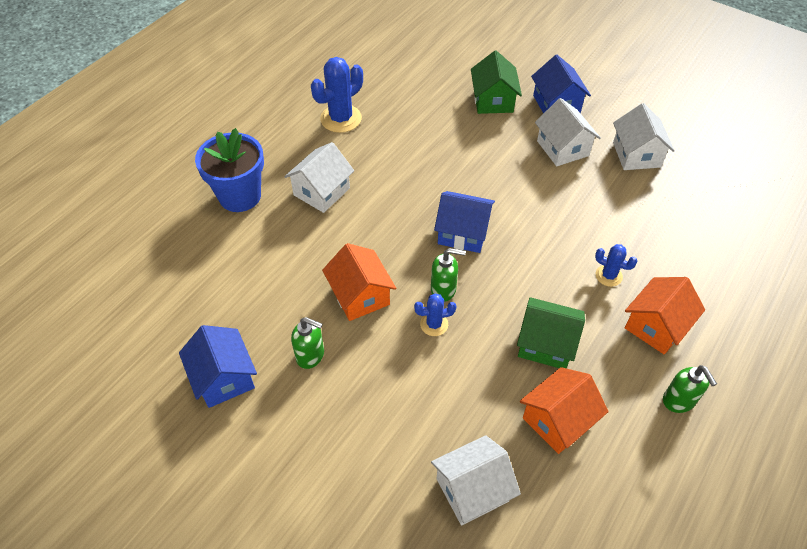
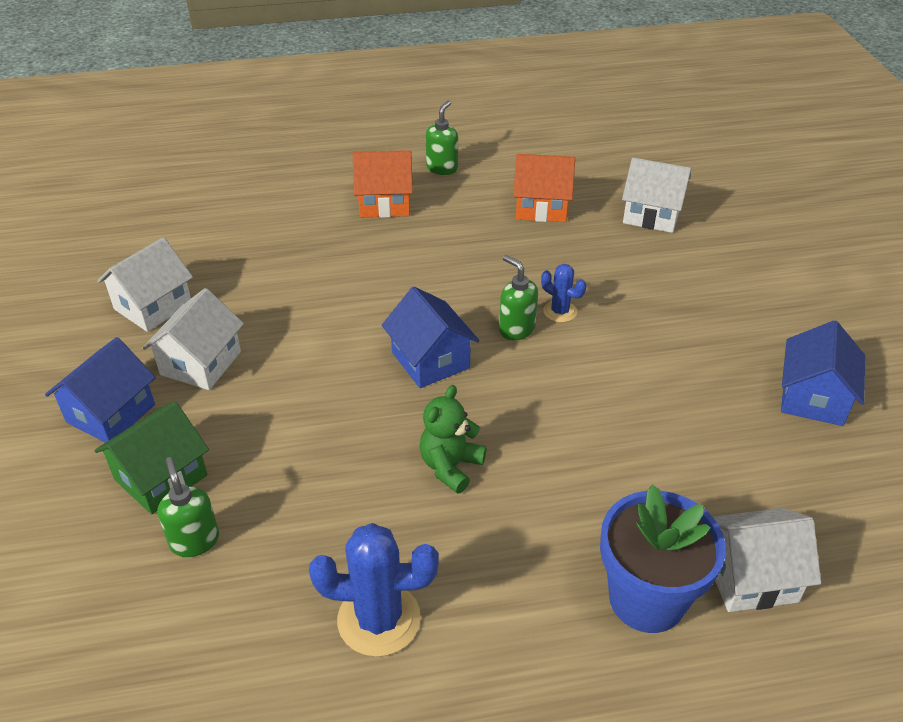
camera: 135 degrees left, 10 degrees down
white house [284,142,354,213] -> white house moved to [713,508,821,612]
green soap dispenser [291,317,324,369] -> green soap dispenser moved to [158,457,219,557]
orange house [322,243,396,321] -> none
green house [517,297,585,368] -> none
blue cactus [595,244,637,287] -> none
none -> green teddy bear [419,385,487,494]

